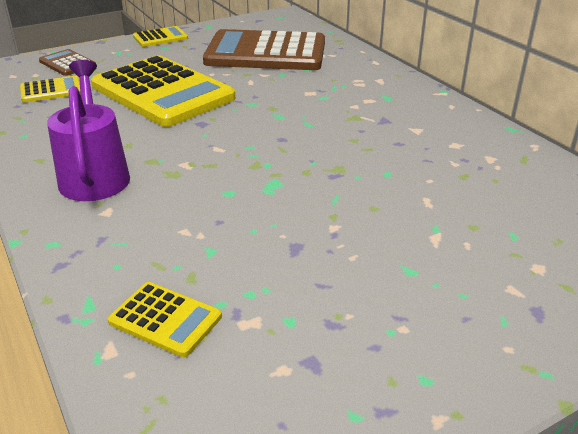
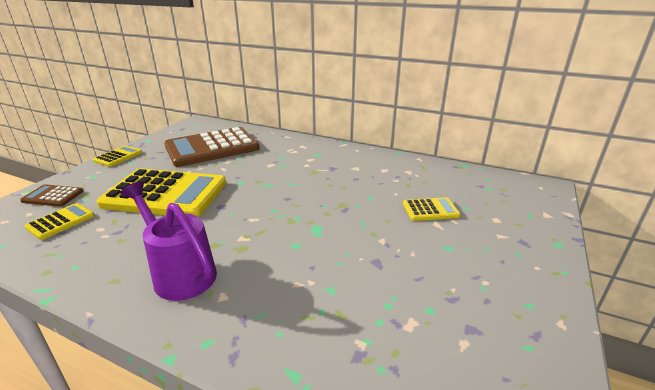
camera: 35 degrees left, 5 degrees down
yellow calculator [108,282,222,357] -> yellow calculator moved to [403,197,460,221]

